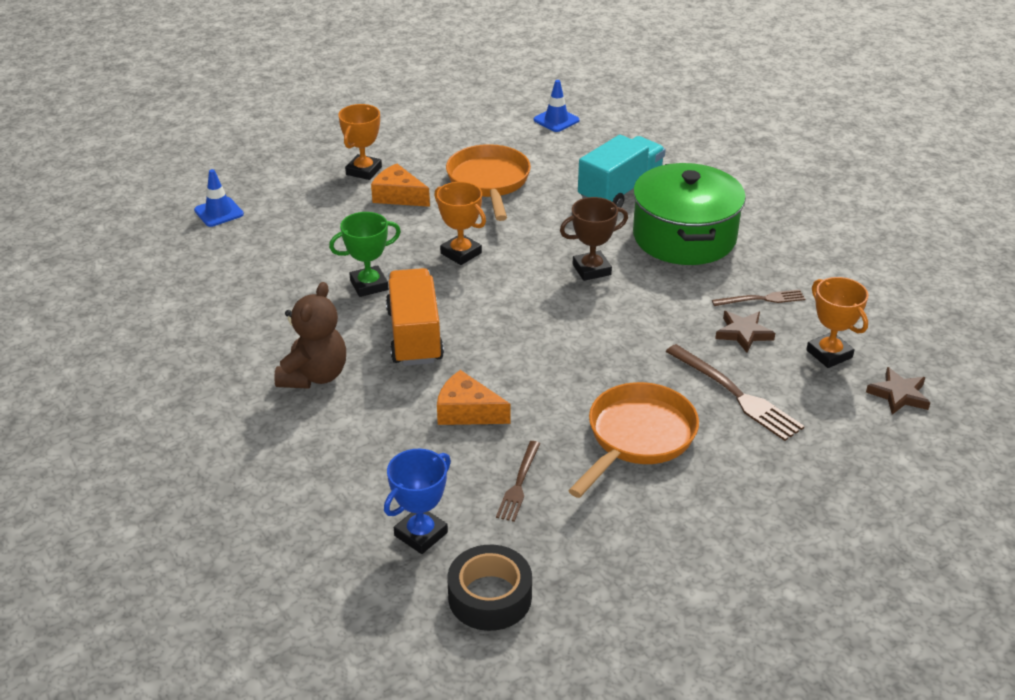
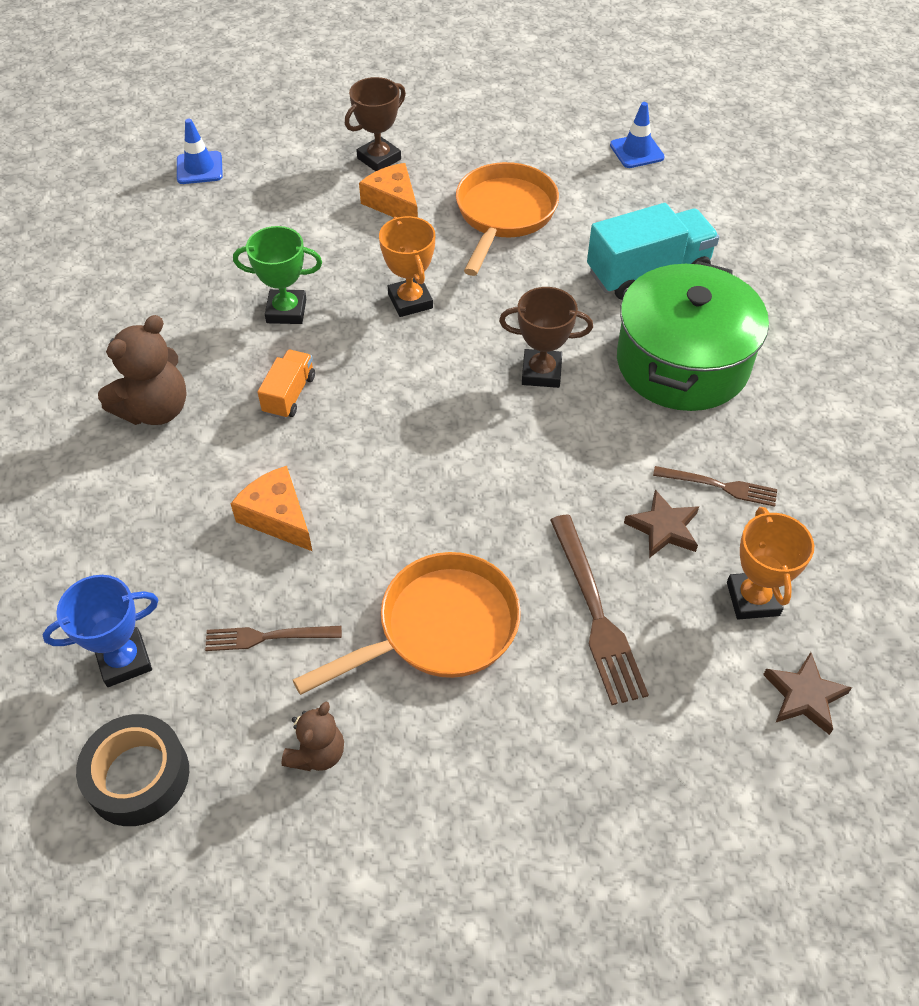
camera: 25 degrees right, 15 degrees up
orange trophy [338,104,382,180] -> brown trophy [345,77,406,171]
orange truck [386,268,444,366] -> orange truck [257,350,315,419], size x0.54
brown fork [496,441,541,522] -> brown fork turned 45 degrees clockwise [205,626,342,651]
none -> brown teddy bear [282,702,344,771]

